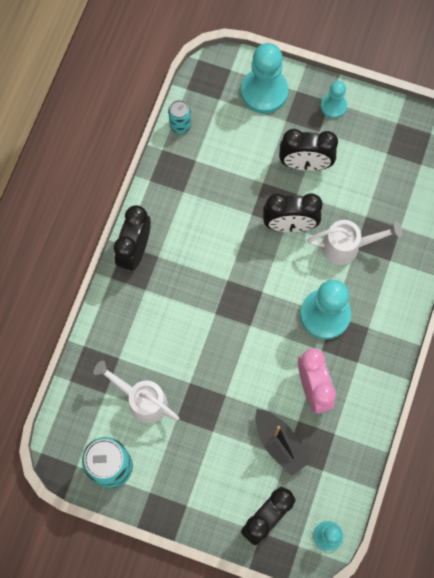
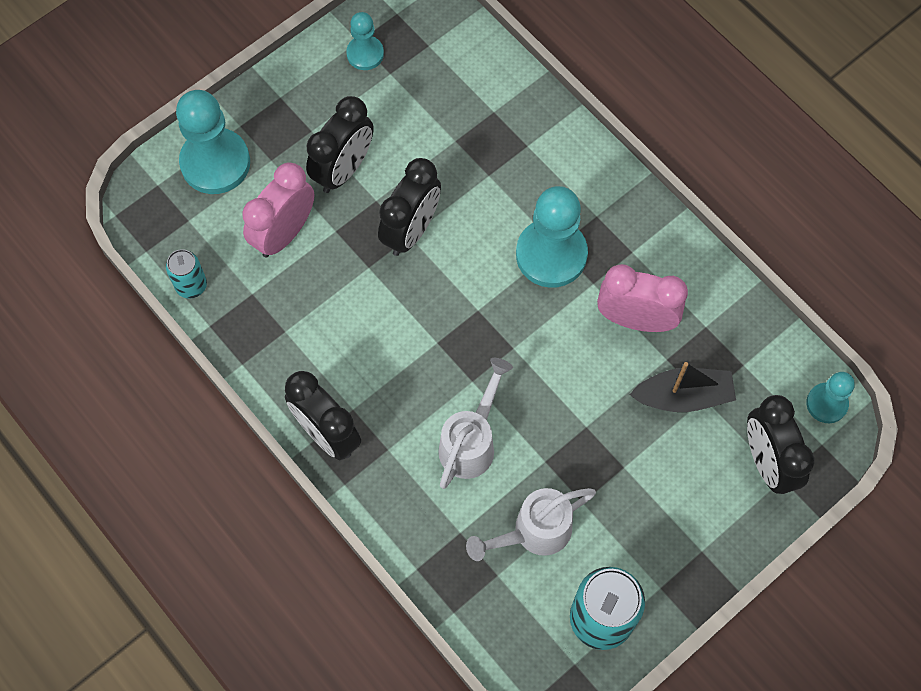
camera: 60 degrees left, 5 degrees down
white watering can [307,220,402,265] -> white watering can moved to [438,358,513,489]
turquoise pawn [321,81,347,119] -> turquoise pawn moved to [346,12,384,70]
none -> pink clock [242,163,314,258]

